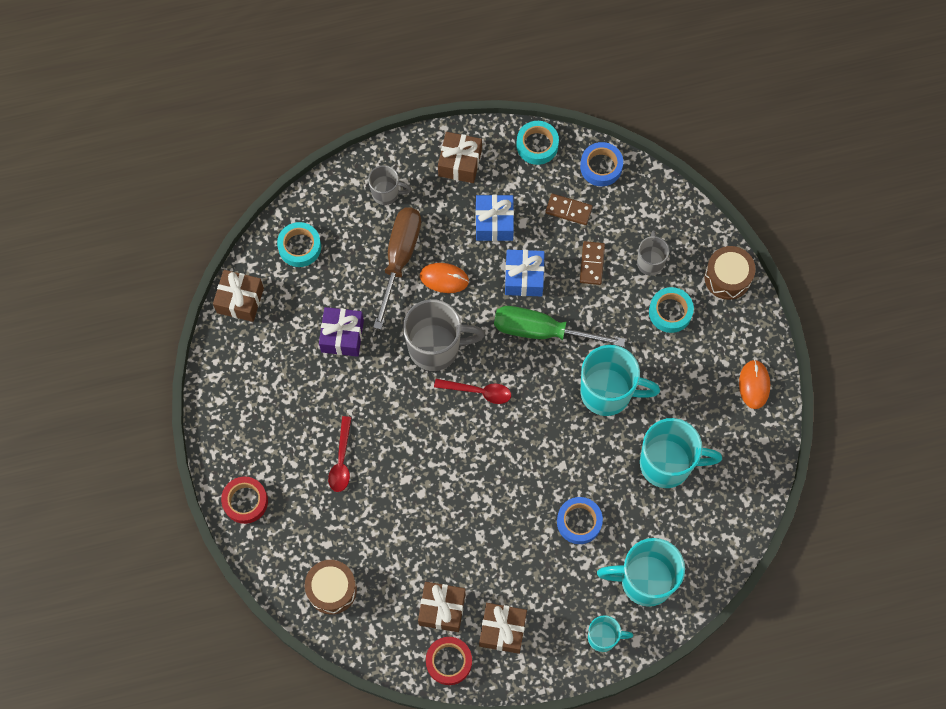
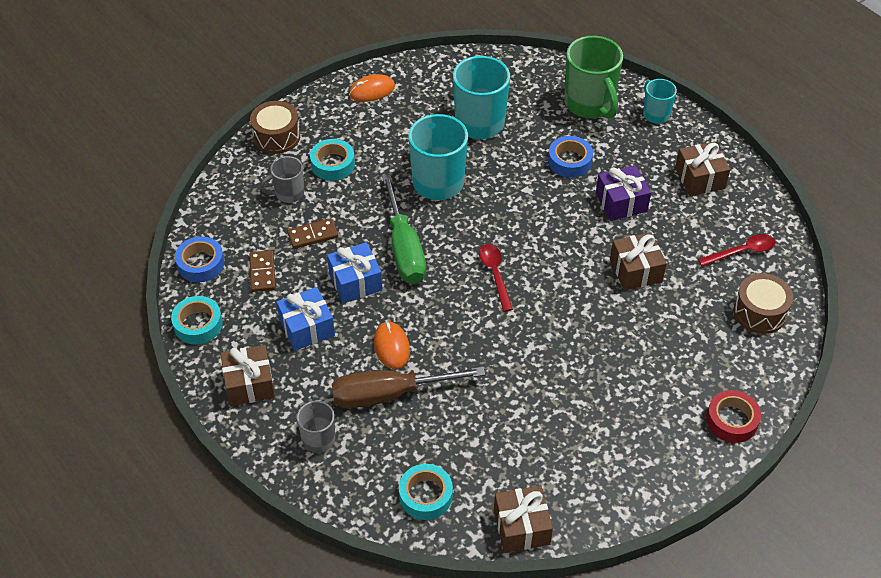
camera: 115 degrees left, 20 degrees down
purple gift [319,307,364,357] -> purple gift moved to [596,165,651,221]
red spoon [328,416,352,492] -> red spoon moved to [698,234,775,266]
grey mug [403,299,485,371] -> none
brown gift [418,582,466,632] -> brown gift moved to [610,232,667,291]
red tape [426,637,472,685] -> none
turquoise mug [597,538,685,607] -> green mug [565,36,623,119]

